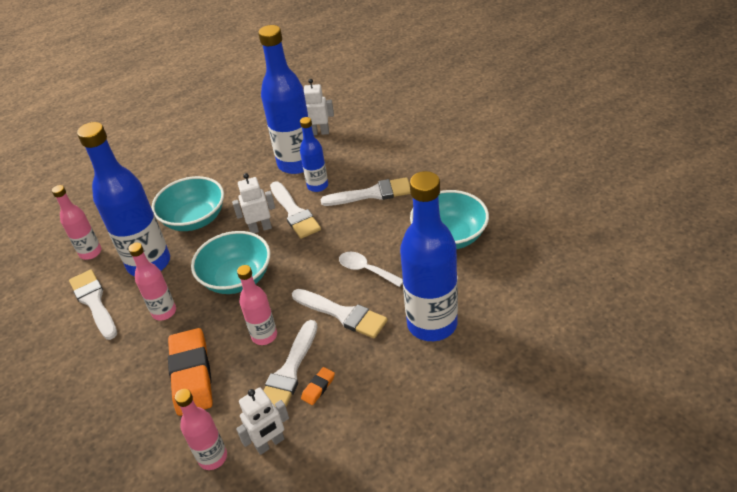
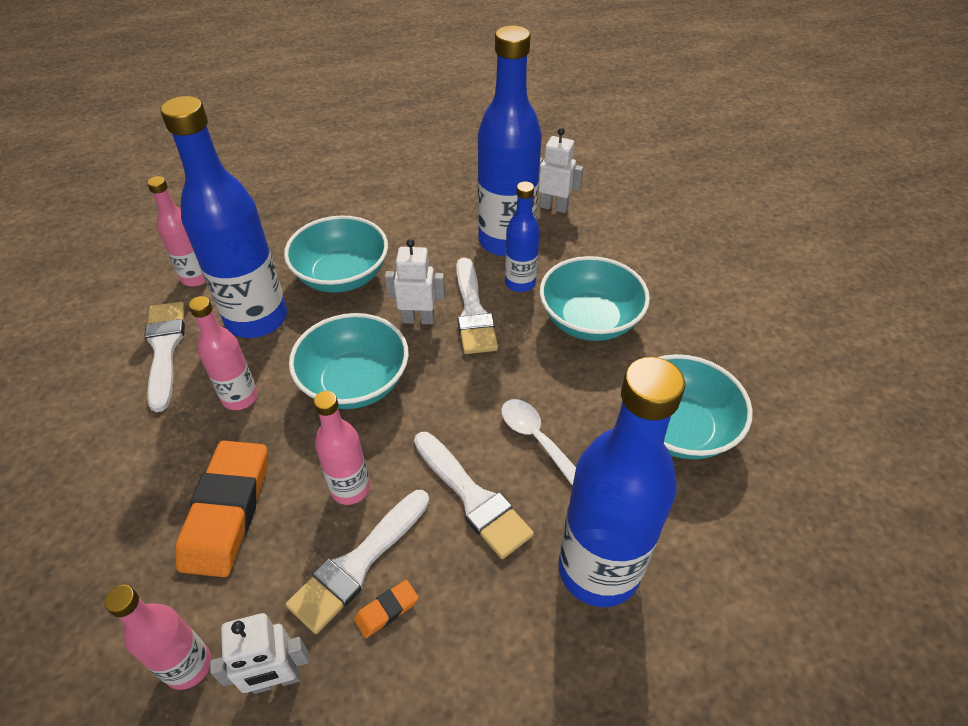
camera: 15 degrees right, 5 degrees up
white brush [320,177,411,206] -> turquoise bowl [540,256,650,341]

